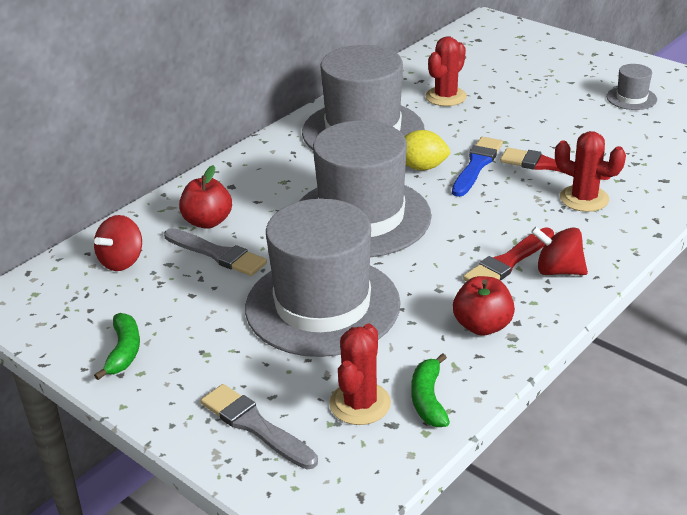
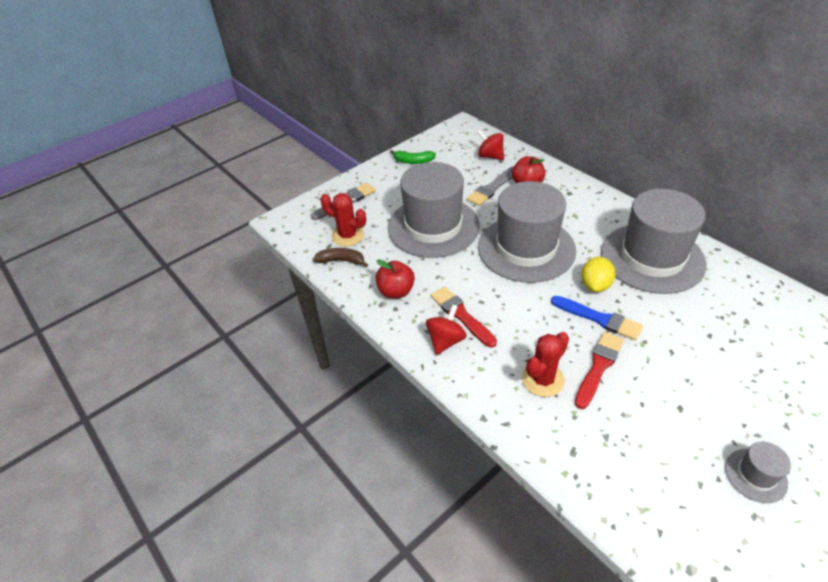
camera: 100 degrees right, 10 degrees up
green banana [411,353,450,427] -> brown banana [313,248,368,267]
red cactus [425,36,467,106] -> none

